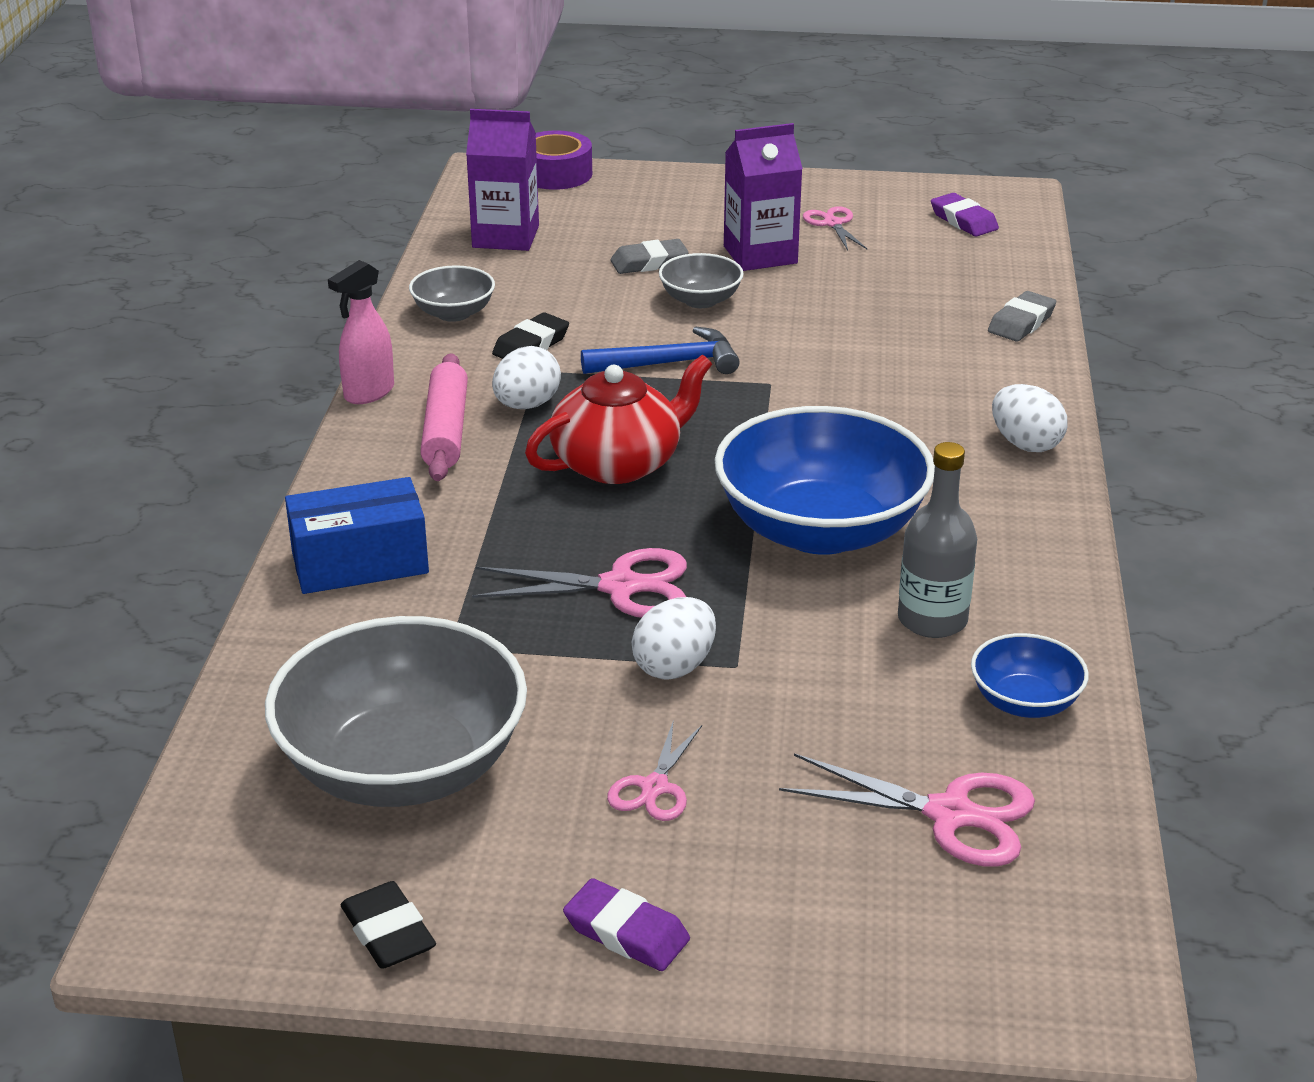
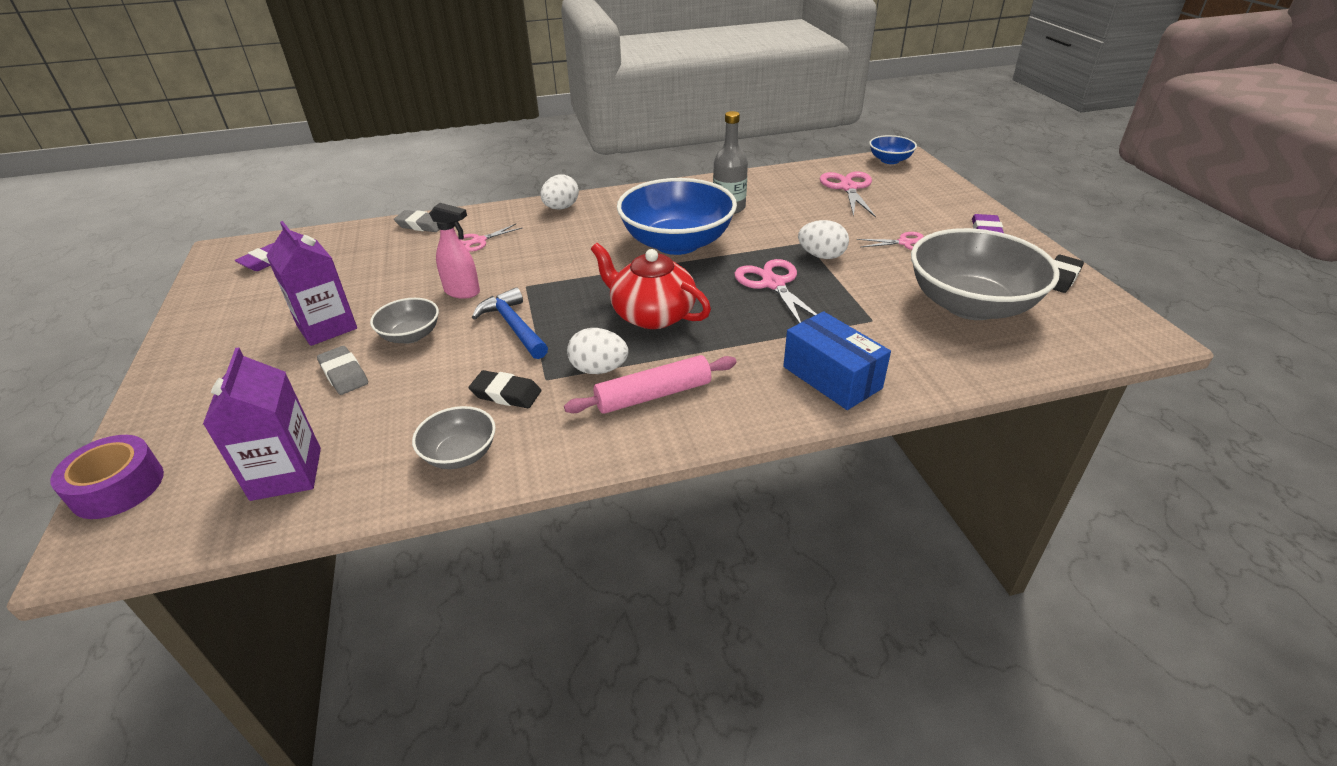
camera: 110 degrees left, 5 degrees up
pink spray bottle [328,260,394,404] -> pink spray bottle moved to [429,203,480,299]
pink scissors [803,206,867,250] -> pink scissors moved to [458,224,522,252]
blue bowl [971,633,1089,718] -> blue bowl moved to [869,135,917,164]

